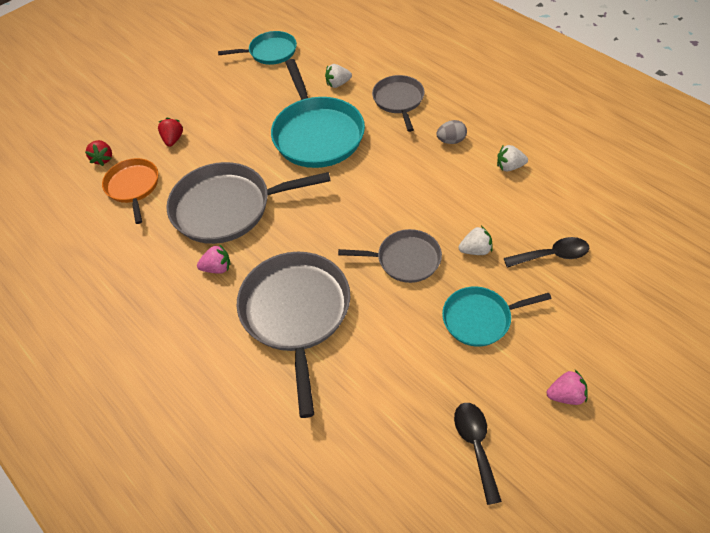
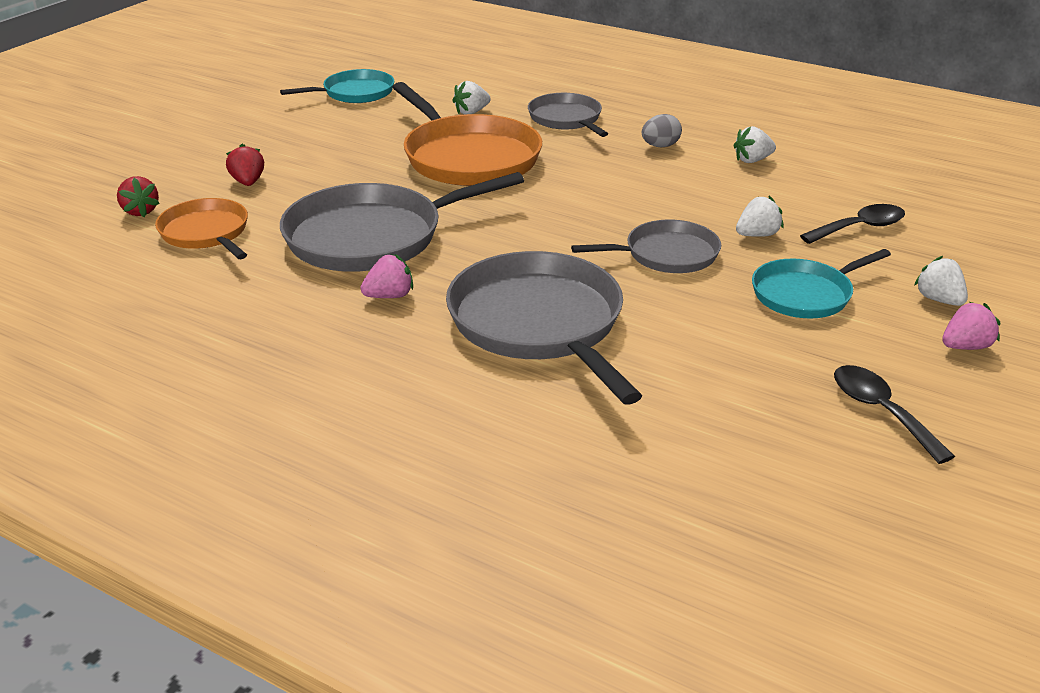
camera: 20 degrees left, 20 degrees down
turquoise pan [271,59,365,168] -> orange pan [392,82,542,186]
none -> white strawberry [914,256,968,306]

